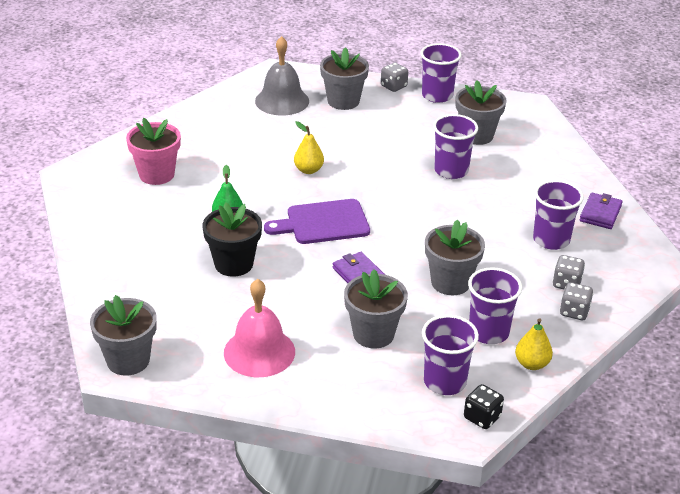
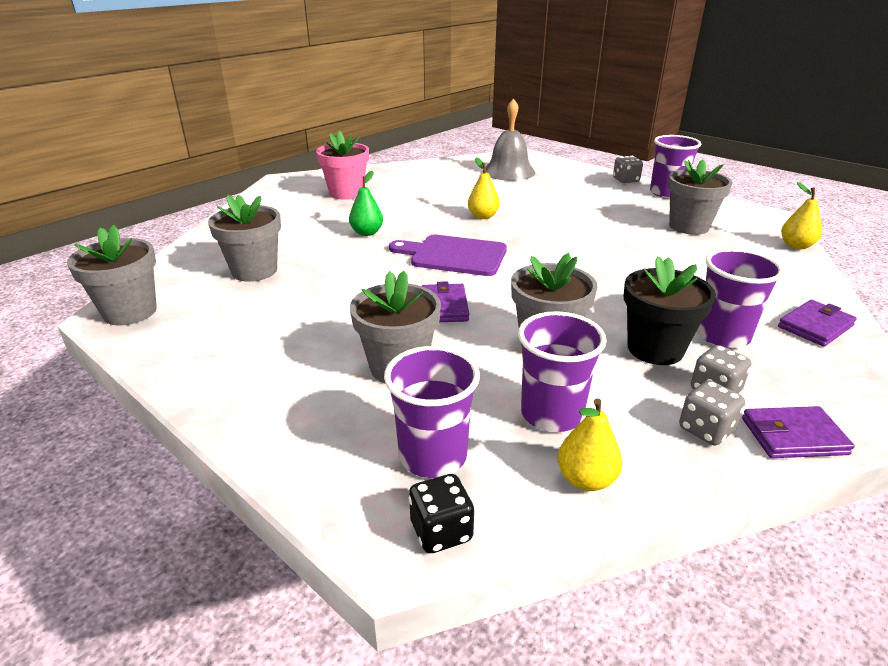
camera: 30 degrees right, 5 degrees down
black flower pot [202,203,262,277] -> black flower pot moved to [624,256,716,365]
pink bell [224,279,295,377] -> none
grey flower pot [320,47,369,110] -> grey flower pot moved to [208,195,281,282]
purple cup [433,114,478,179] -> none
none -> purple wallet [742,406,855,458]
none -> yellow pear [781,182,822,249]

